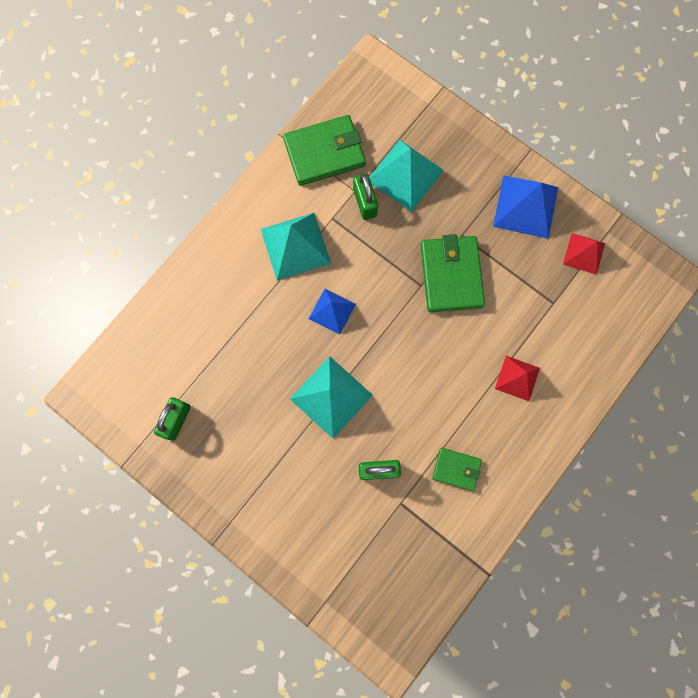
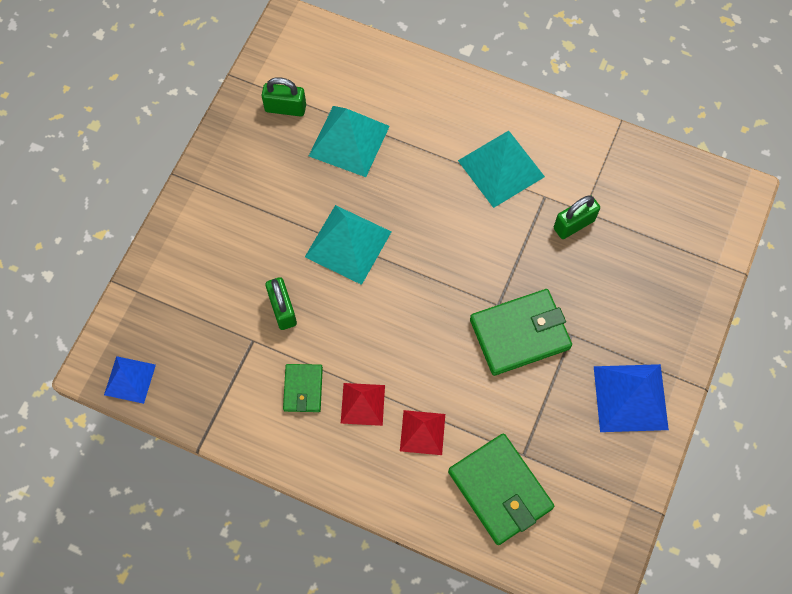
camera: 75 degrees right, 10 degrees down
green wallet [283,115,366,186] -> green wallet moved to [448,434,554,545]
blue pyramid [309,289,356,335] -> blue pyramid moved to [104,356,156,404]
turquoise pyramid [369,139,444,212] -> turquoise pyramid moved to [309,106,390,177]
red pyramid [563,233,605,275] -> red pyramid moved to [341,383,385,426]

